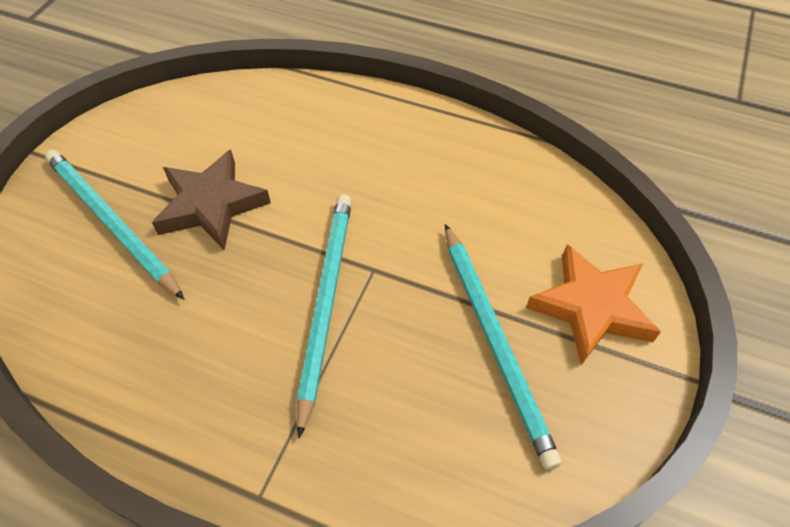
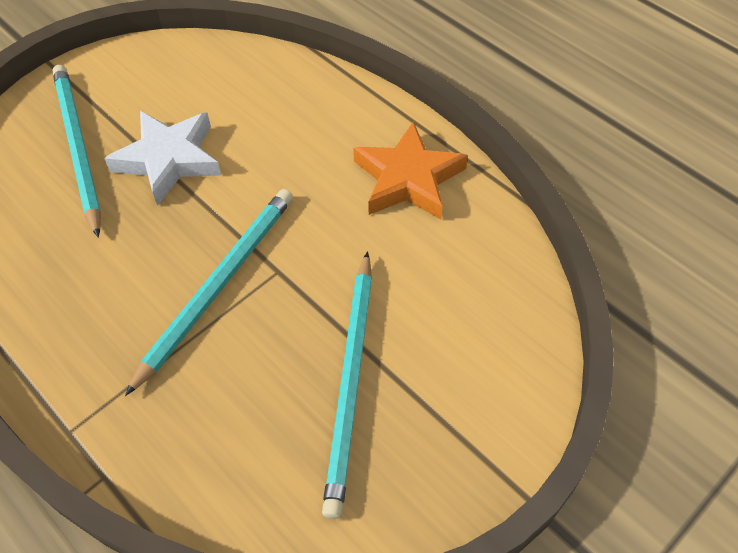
camera: 25 degrees right, 0 degrees up
brown star [152,150,271,250] -> white star [104,111,221,206]
orange star [526,244,661,365] -> orange star moved to [353,122,468,220]

